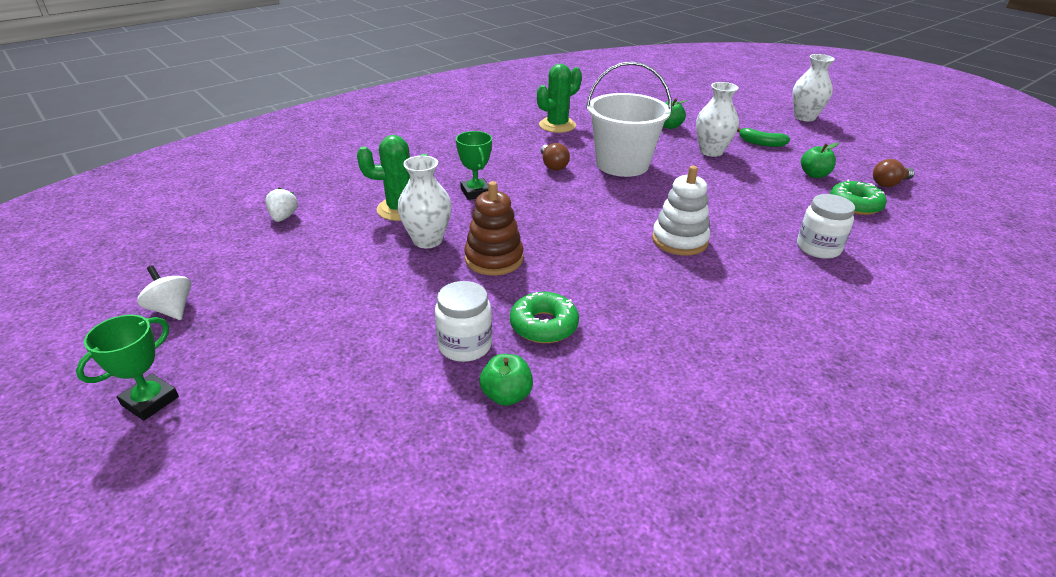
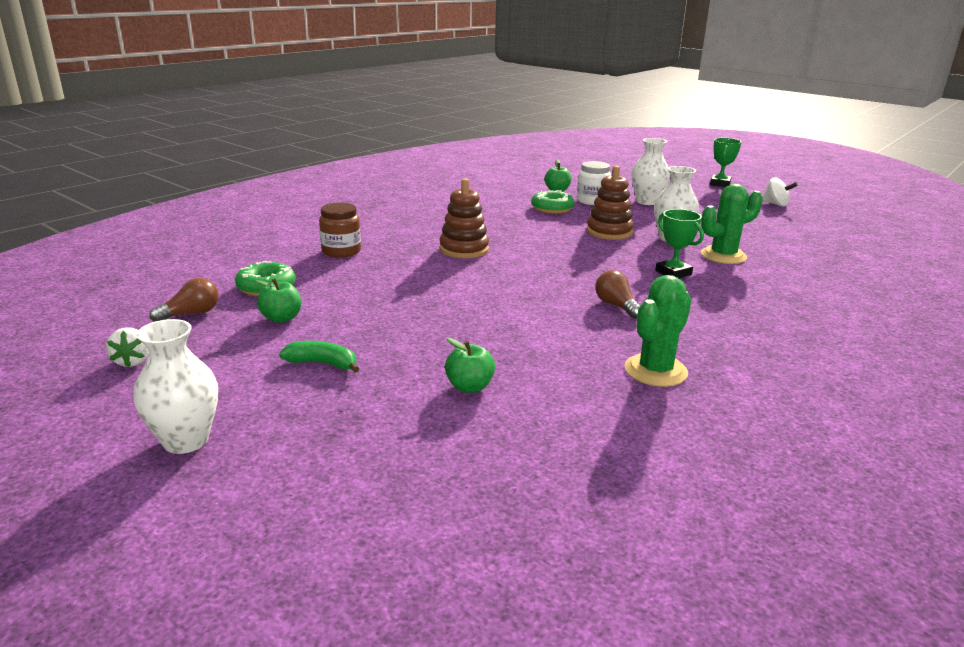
camera: 170 degrees right, 10 degrees down
white strawberry [265,188,298,222] -> white strawberry moved to [106,327,149,367]
white bucket [586,61,672,177] -> none
white stacking toy [652,166,710,255] -> brown stacking toy [439,178,489,258]
white vase [696,82,739,157] -> white vase moved to [631,138,670,205]
white jar [797,194,855,259] -> brown jar [319,202,361,258]

